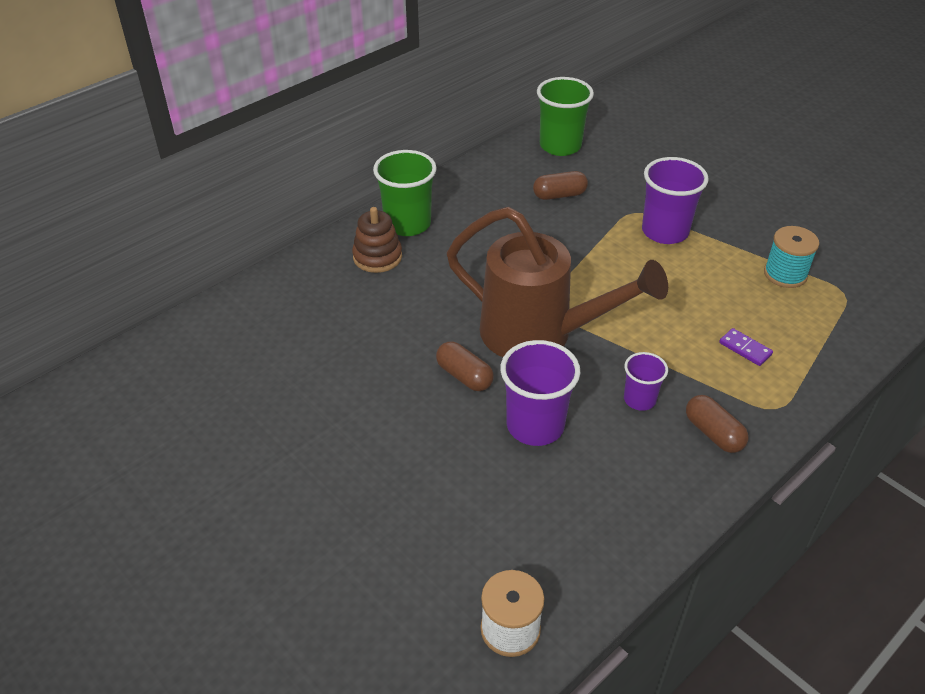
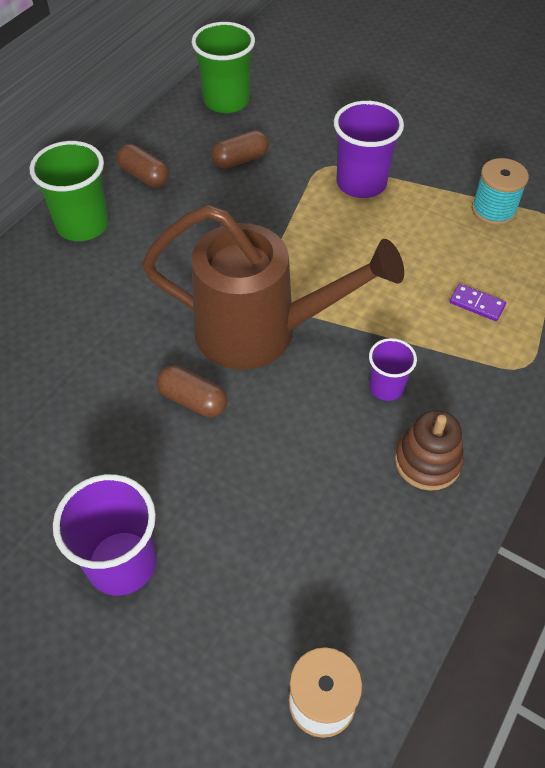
camera: 15 degrees left, 10 degrees up
brown stacking toy [352,207,402,273] -> brown stacking toy moved to [395,410,464,491]
purple cup [500,340,580,446] -> purple cup moved to [53,474,157,596]
brown capsule [686,395,749,453] -> brown capsule moved to [117,144,169,187]

